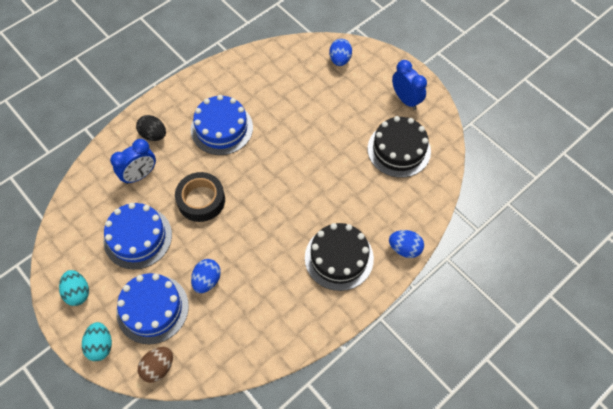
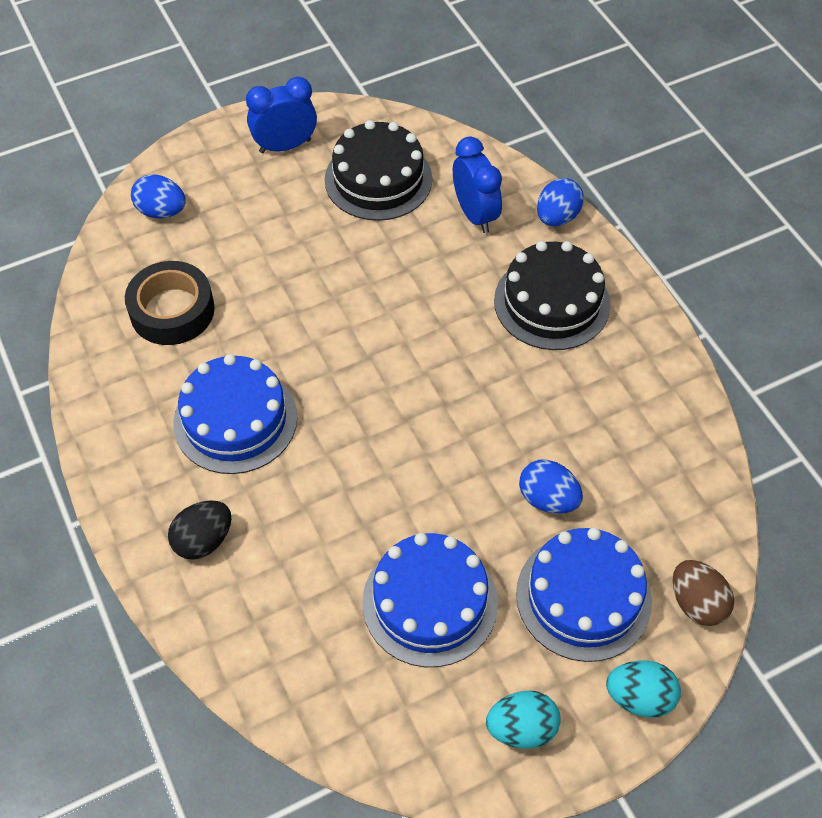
camera: 75 degrees left, 5 degrees down
blue clock [110,139,156,184] -> blue clock moved to [453,137,502,233]
black tape [175,172,225,222] -> black tape moved to [125,261,215,345]

